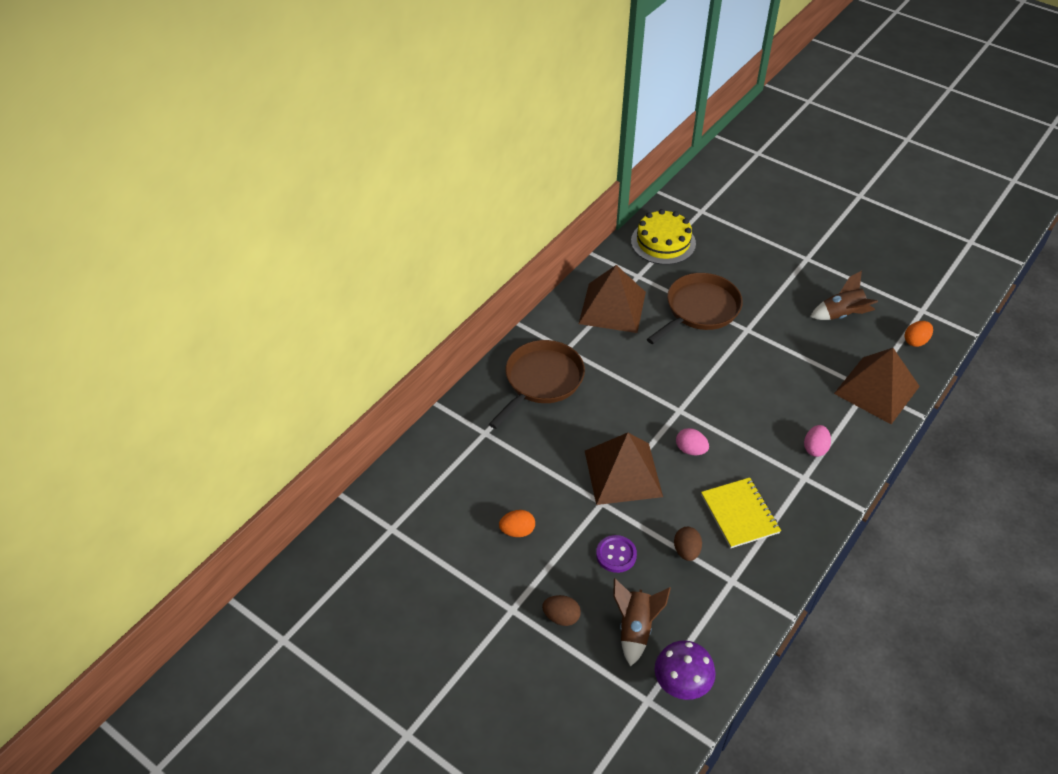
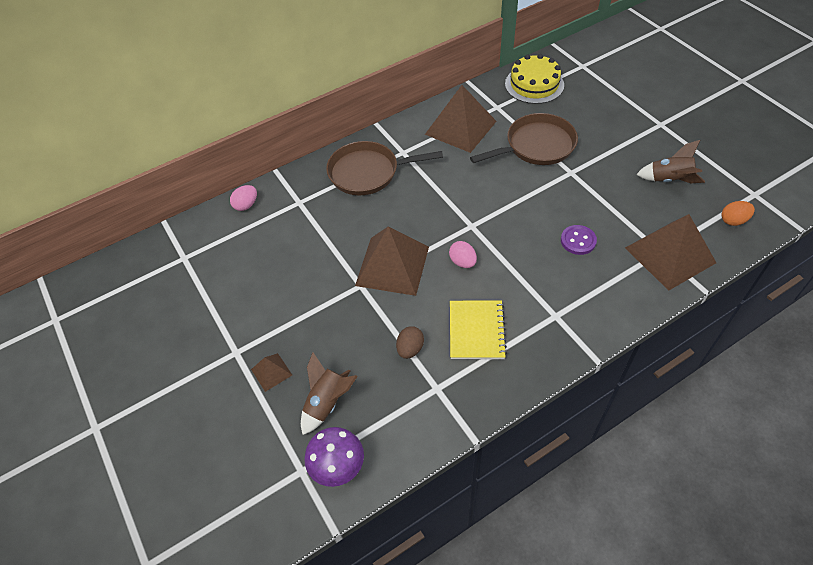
camera: 25 degrees right, 5 degrees up
brown pan [489,340,585,429] -> brown pan turned 150 degrees counterclockwise [326,141,443,195]
orange egg [499,510,535,537] -> none
brown egg [542,595,581,626] -> brown pyramid [251,353,292,392]
purple button [596,535,637,573] -> purple button moved to [561,225,597,255]
pink egg [804,425,831,457] -> pink egg moved to [230,185,257,211]

